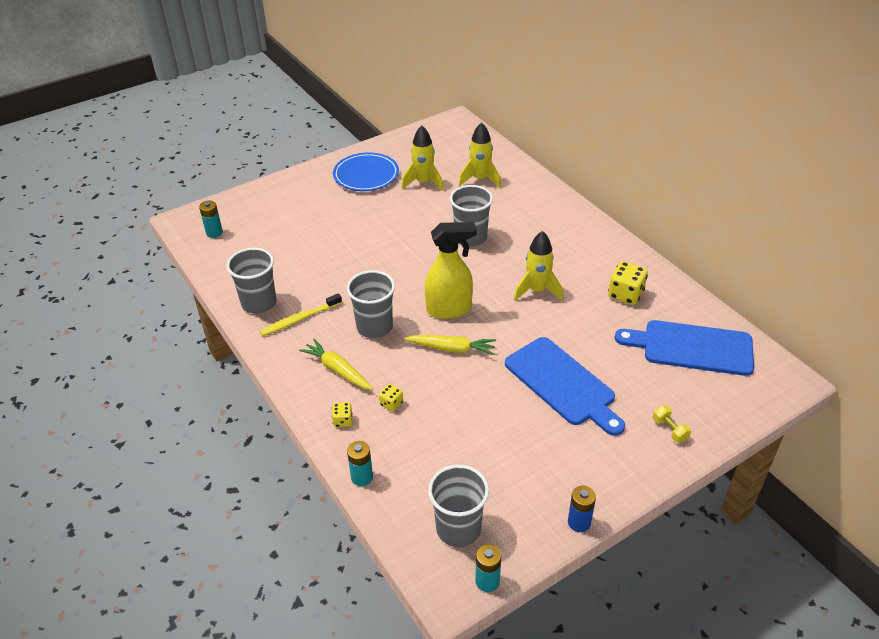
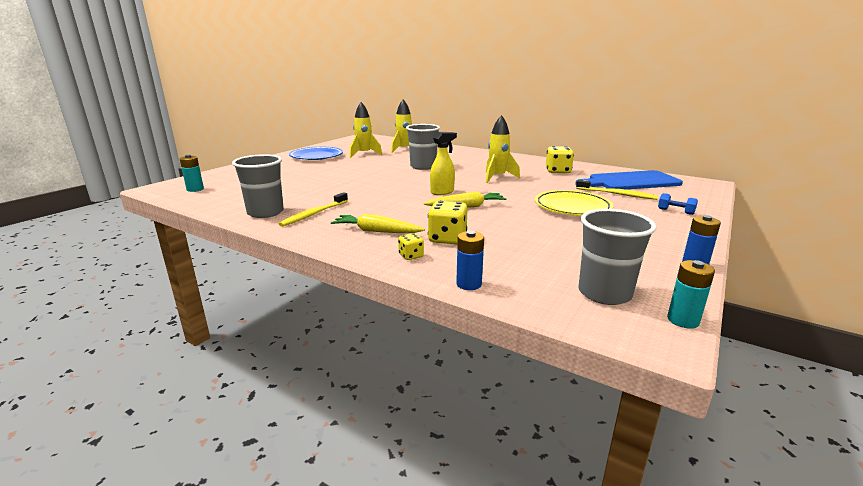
camera: 25 degrees left, 20 degrees down
grey cup [347,270,395,338] -> none
turquoise battery [347,441,373,486] -> blue battery [456,231,484,290]
yellow dice [379,384,403,412] -> yellow dice [428,201,468,244], size x1.84
yellow spray bottle [425,222,477,319] -> yellow spray bottle [430,132,457,195], size x0.65
blue cutting board [505,337,625,436] -> yellow plate [535,190,613,216]
yellow dumbbell [653,406,691,443] -> blue dumbbell [658,193,698,215]
none -> yellow toothbrush [576,180,658,200]

